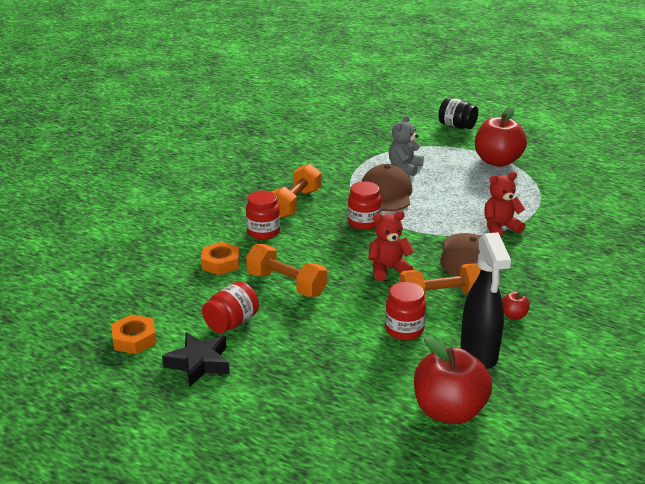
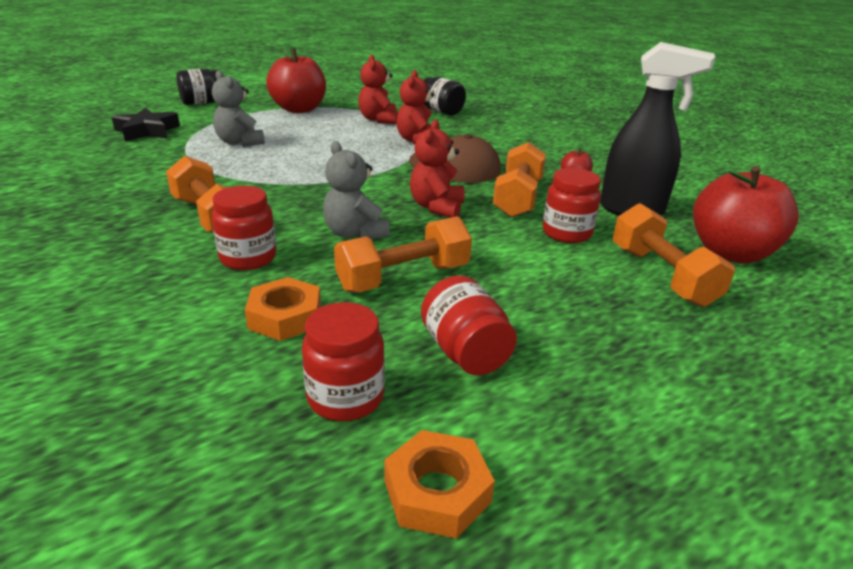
camera: 65 degrees left, 0 degrees up
black star [162,332,230,386] -> black star moved to [111,108,180,141]
red jar [348,181,381,230] -> red jar moved to [302,302,385,421]
brown cap [361,164,413,211] -> none
none -> grey teddy bear [323,141,390,239]
none -> red teddy bear [358,54,398,124]
none -> black jar [424,77,466,116]
none -> orange dumbbell [613,203,735,307]

